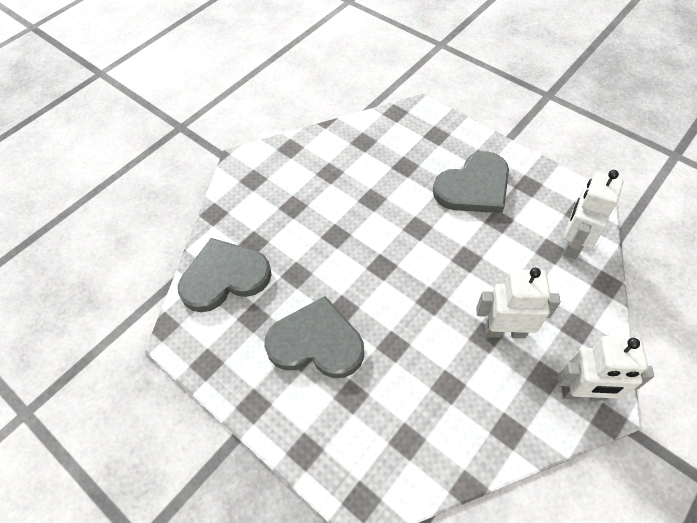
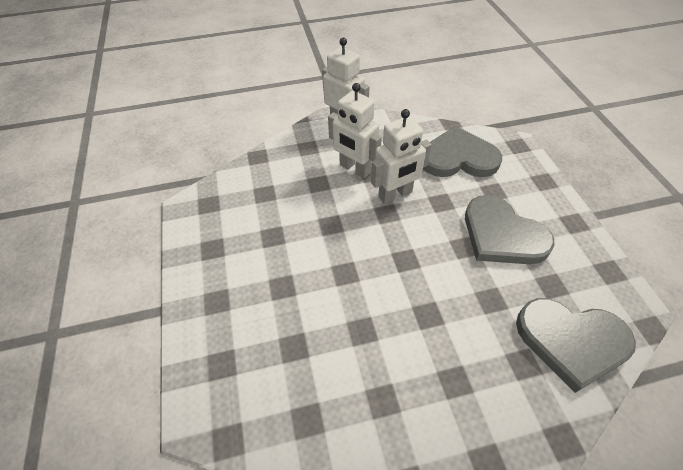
camera: 145 degrees left, 5 degrees down
grey heart [433,151,509,213] -> grey heart moved to [423,126,502,177]
white robot [563,170,624,259] -> white robot moved to [371,109,432,204]

